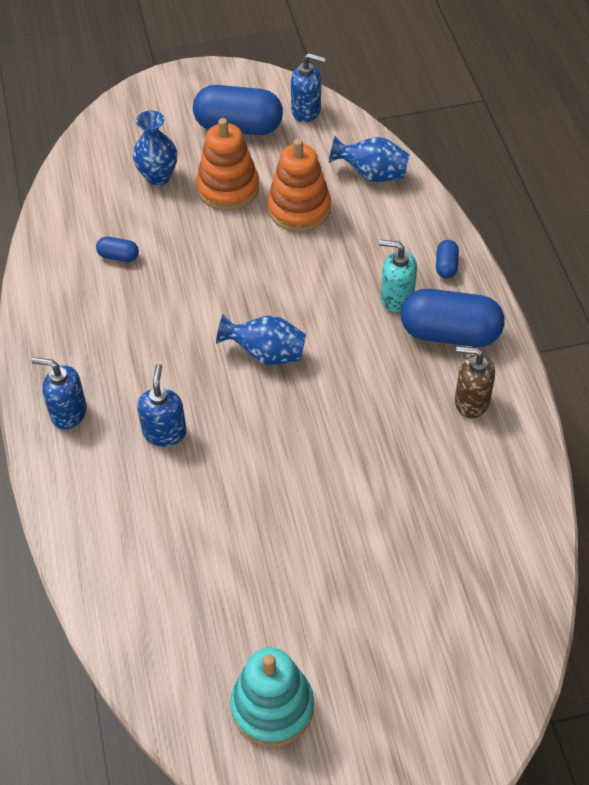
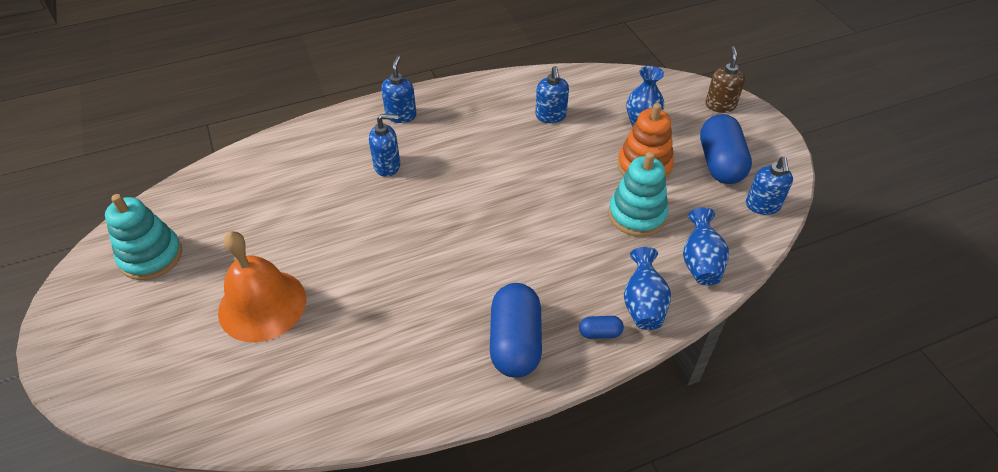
camera: 80 degrees right, 5 degrees down
blue capsule [96,237,139,262] -> blue soap dispenser [535,66,569,123]
blue vase [216,314,306,365] -> blue vase moved to [624,247,671,330]
orange stacking toy [267,139,331,232] -> turquoise stacking toy [608,152,668,237]
turquoise soap dispenser [379,240,417,312] -> none
brown soap dispenser [455,346,495,418] -> brown soap dispenser moved to [705,46,745,113]
none -> orange bell [218,231,306,342]

